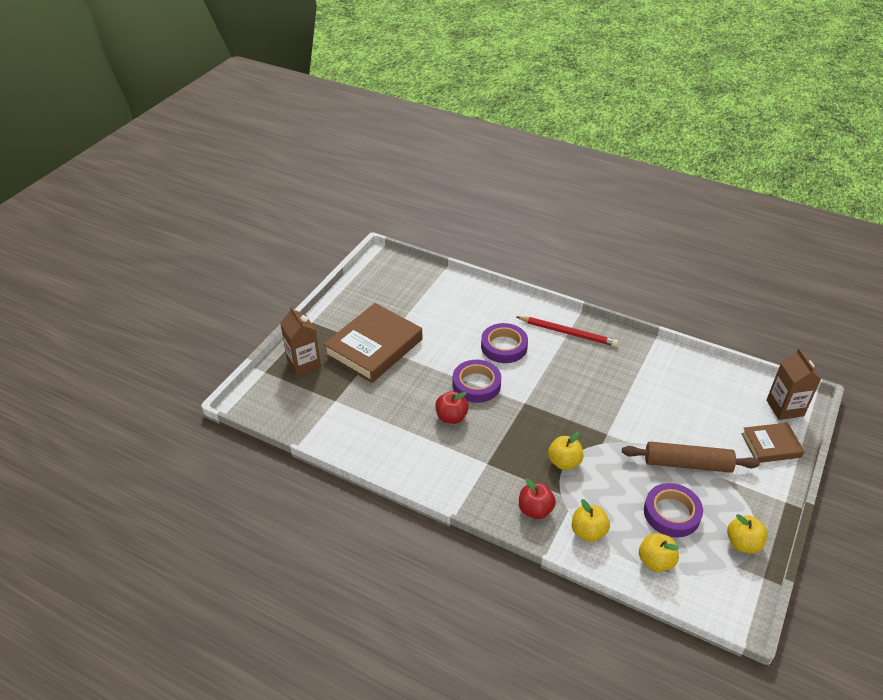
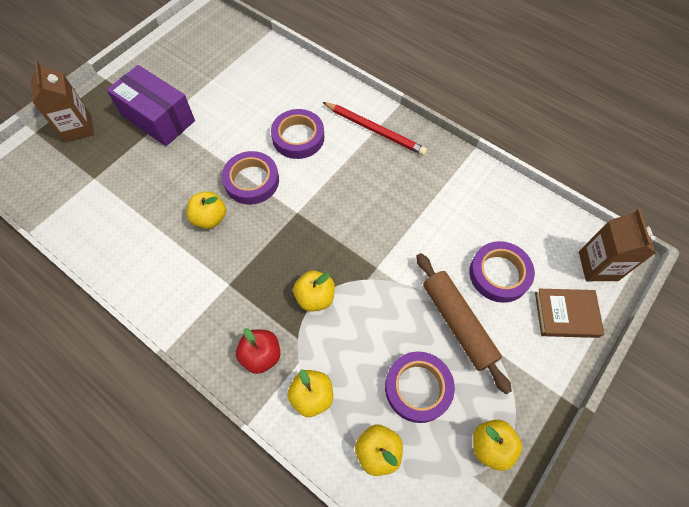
camera: 10 degrees right, 20 degrees up
brown book [323,303,422,383] -> purple box [107,65,195,146]
red apple [435,391,469,424] -> yellow apple [187,191,226,229]
brown rolling pin [622,442,760,473] -> brown rolling pin turned 45 degrees clockwise [416,253,512,394]
none -> purple tape [470,241,535,303]

